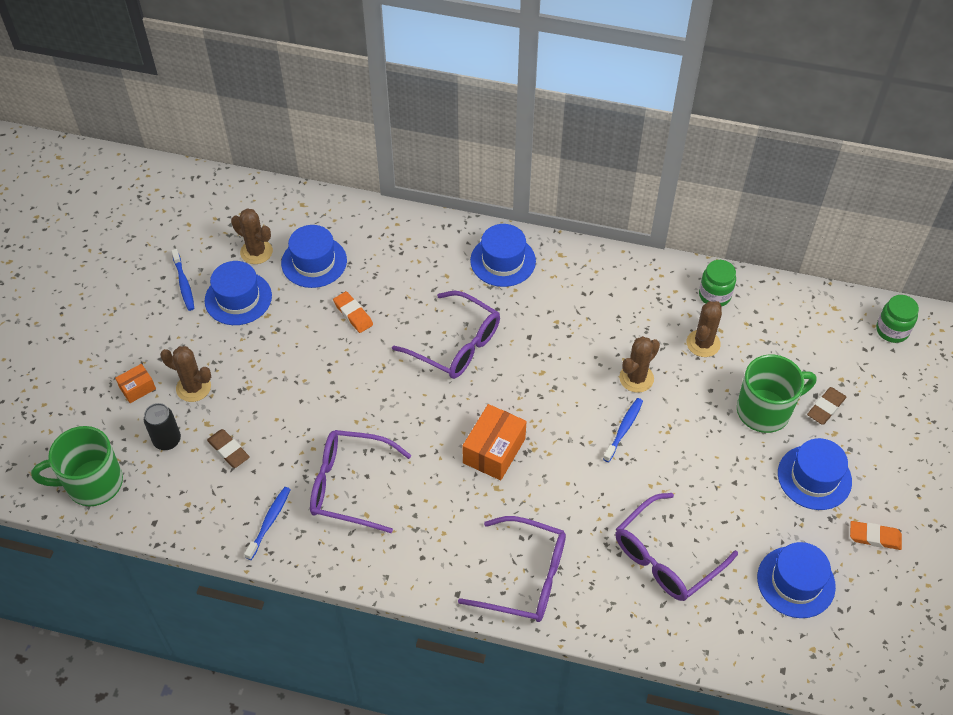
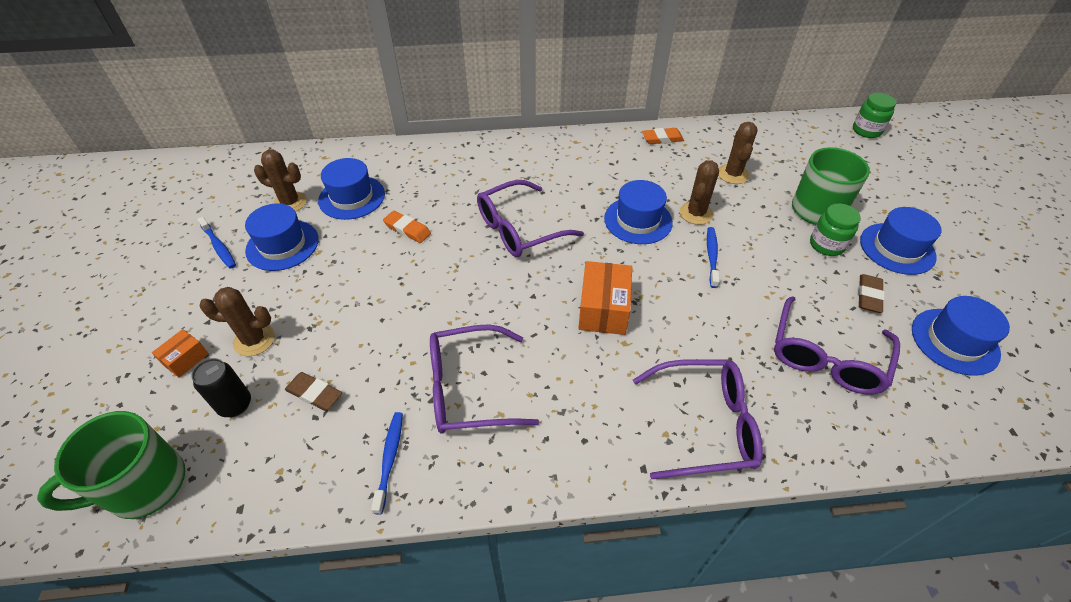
camera: 20 degrees left, 5 degrees down
purple glasses [392,291,500,379] -> purple glasses turned 135 degrees clockwise [477,180,584,257]
blue hat [470,224,536,287] -> blue hat moved to [604,180,673,244]
green jar [699,260,736,307] -> green jar moved to [810,203,861,256]
brown eraser [807,387,846,425] -> brown eraser moved to [858,274,884,313]
orange eraser [850,521,902,550] -> orange eraser moved to [642,128,684,144]

